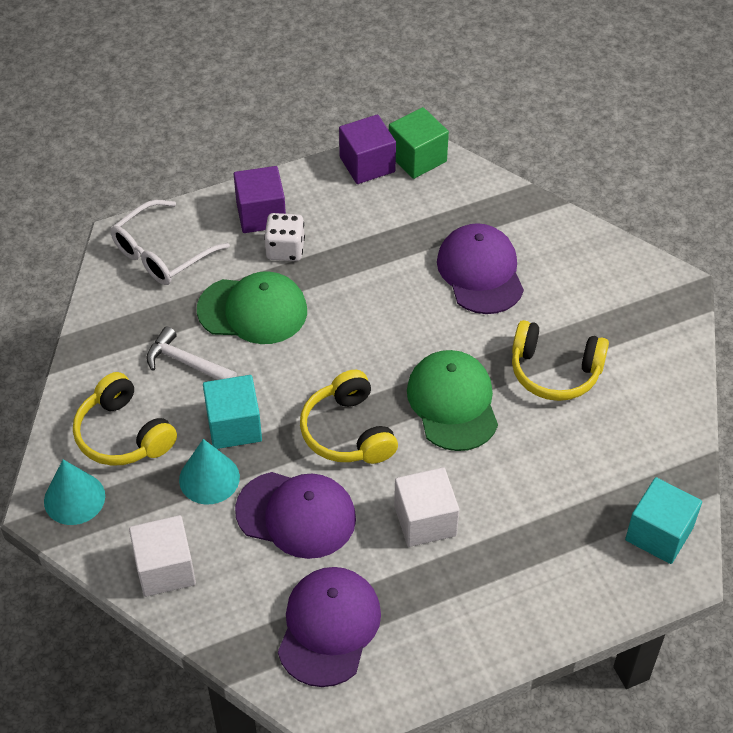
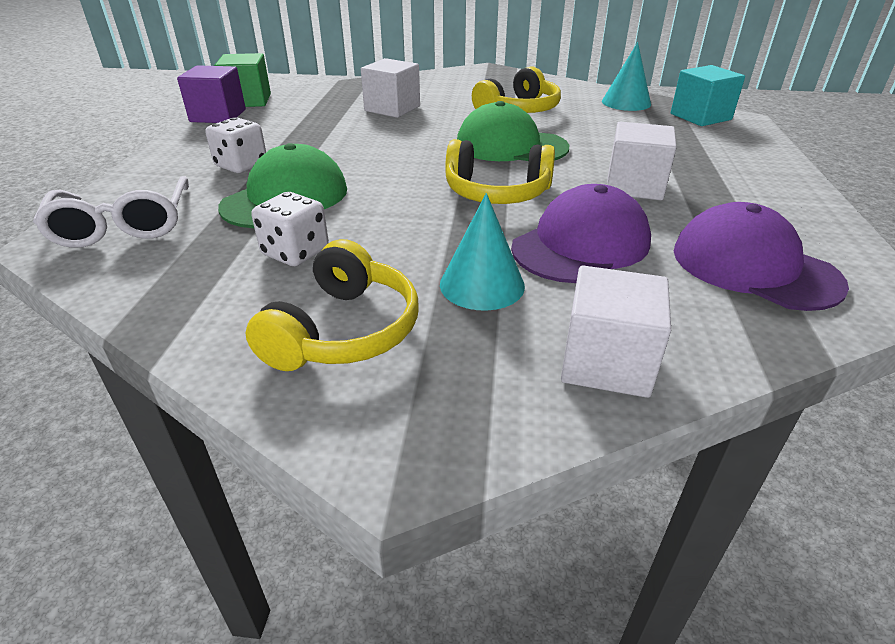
camera: 60 degrees left, 15 degrees down
turquoise cone [44,459,105,525] -> turquoise cone moved to [602,42,651,111]
yellow headphones [73,372,177,466] -> yellow headphones turned 60 degrees counterclockwise [246,239,418,371]
white hammer [146,326,237,380] -> white dice [252,192,329,266]
turquoise cube [203,375,262,449] -> none
purple cube [234,166,286,233] -> none
purple cap [437,223,524,314] -> white cube [361,58,420,118]

